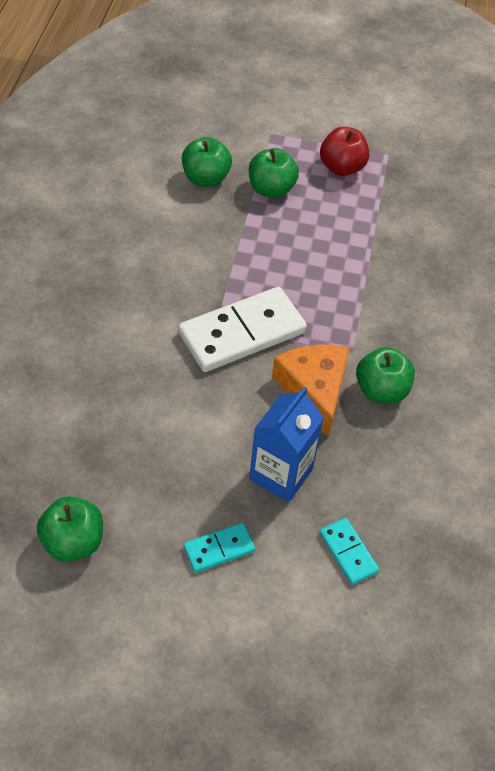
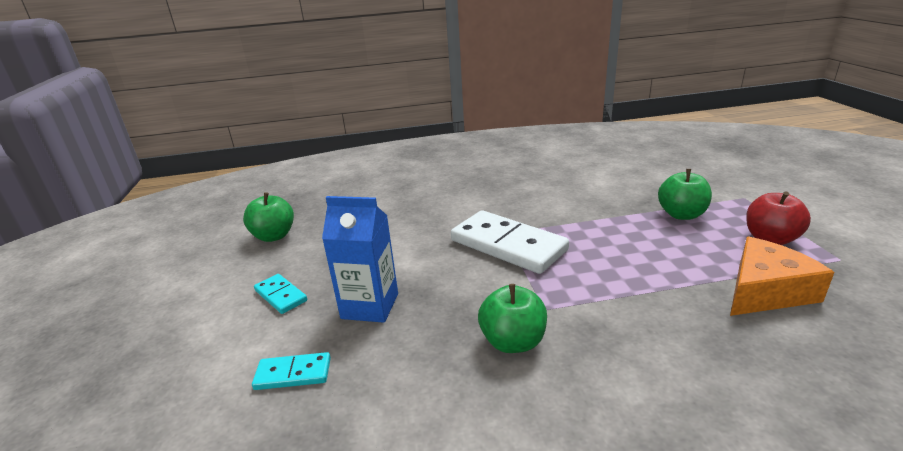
camera: 75 degrees right, 25 degrees down
green apple [182,137,232,187] -> none
orange cheese [272,344,350,437] -> orange cheese moved to [730,237,835,316]
turquoise domino [319,518,379,585] -> turquoise domino turned 45 degrees clockwise [252,352,331,390]

